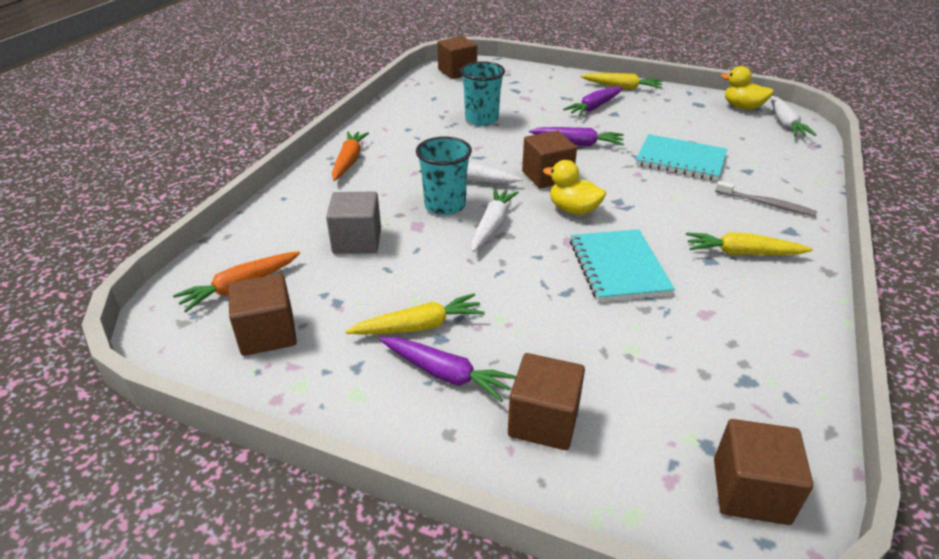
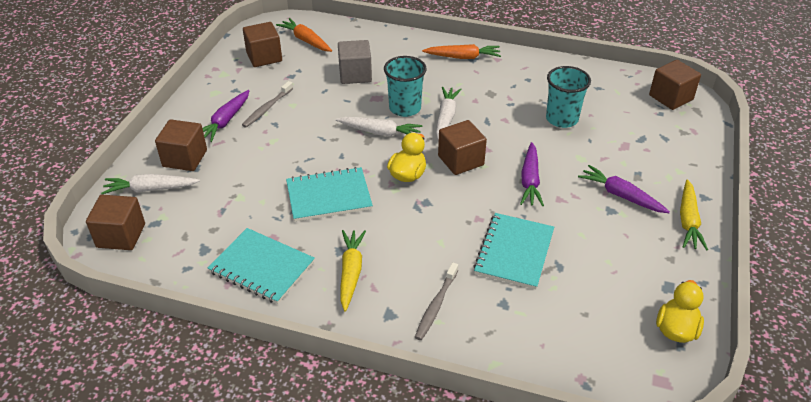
camera: 85 degrees right, 5 degrees up
yellow carrot [345,293,485,335] -> grey toothbrush [242,81,293,128]
white carrot [771,96,816,136] -> white carrot moved to [101,174,200,194]
none -> turquoise notebook [208,228,315,304]

